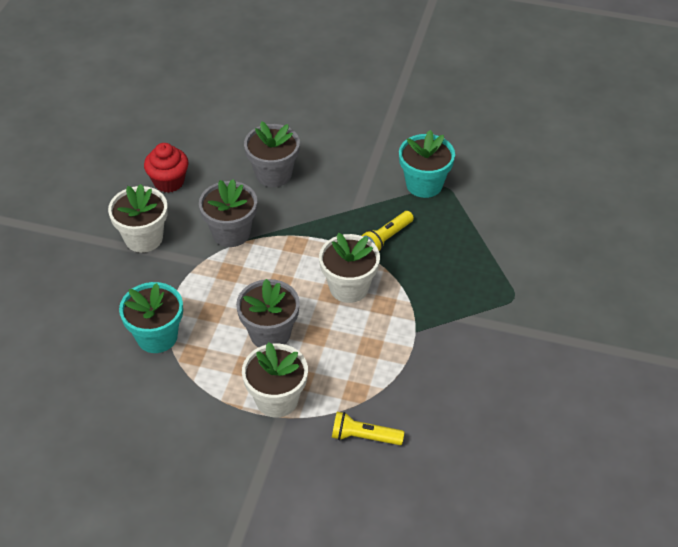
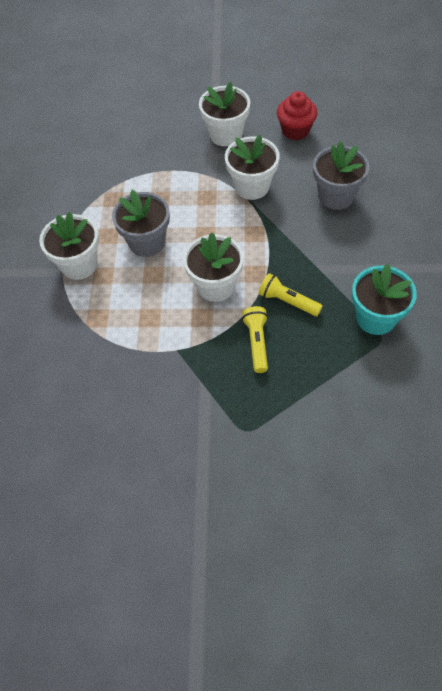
camera: 80 degrees right, 10 degrees up
turquoise flower pot [119,282,183,353] -> none
grey flower pot [199,179,257,247] -> white flower pot [225,135,280,200]
yellow flashlight [332,412,404,445] -> yellow flashlight moved to [242,306,268,373]

